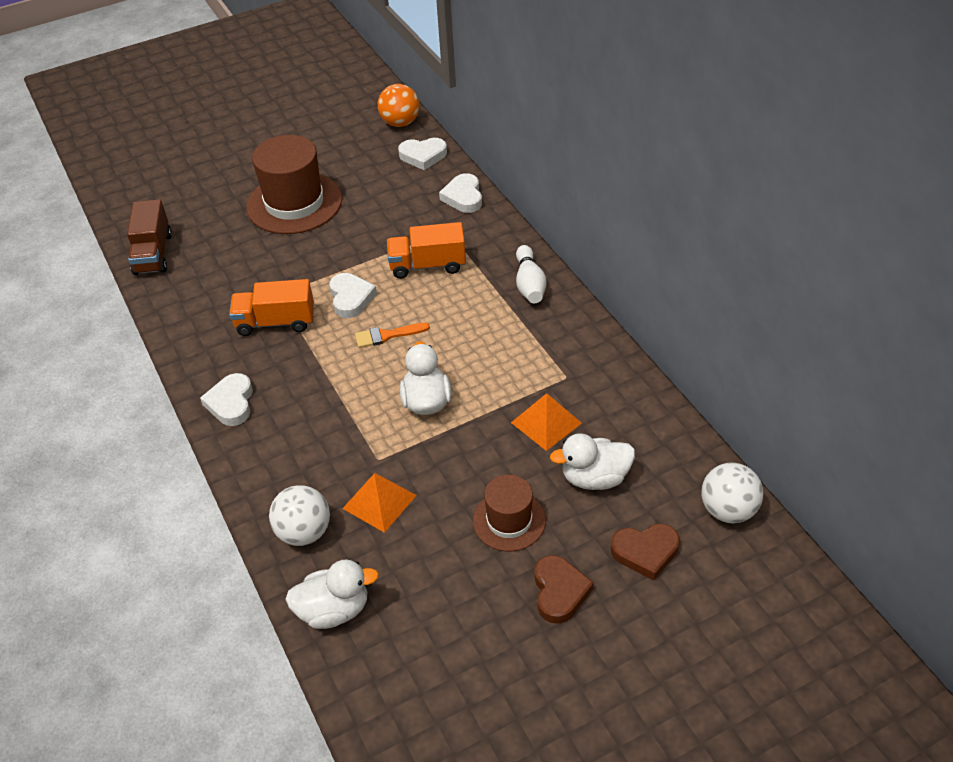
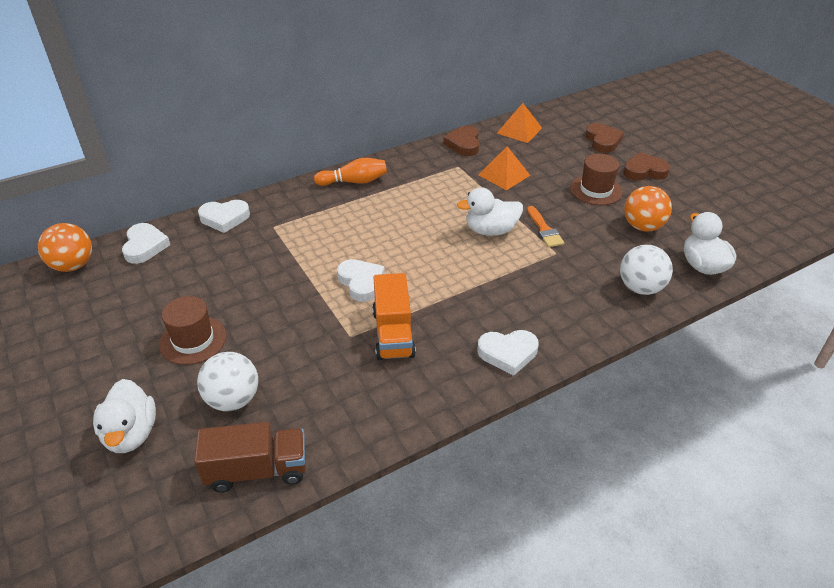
camera: 95 degrees left, 5 degrees down
brown hat [246,135,342,234] -> brown hat [159,296,226,365], size x0.57
white heart [329,273,377,318] -> white heart turned 75 degrees clockwise [337,259,385,302]
orange pyramid [342,473,417,533] -> orange pyramid moved to [497,103,542,143]
orange brush [355,323,430,348] -> orange brush moved to [527,206,564,247]
orange truck [387,222,466,279] -> none
white bowling pin [516,245,546,303] -> orange bowling pin [314,158,387,186]
white duck [550,433,635,490] -> white duck moved to [93,379,156,453]
white ball [701,463,763,523] -> white ball moved to [197,352,258,411]
none -> brown heart [443,126,479,156]
none -> orange ball [624,186,672,232]

